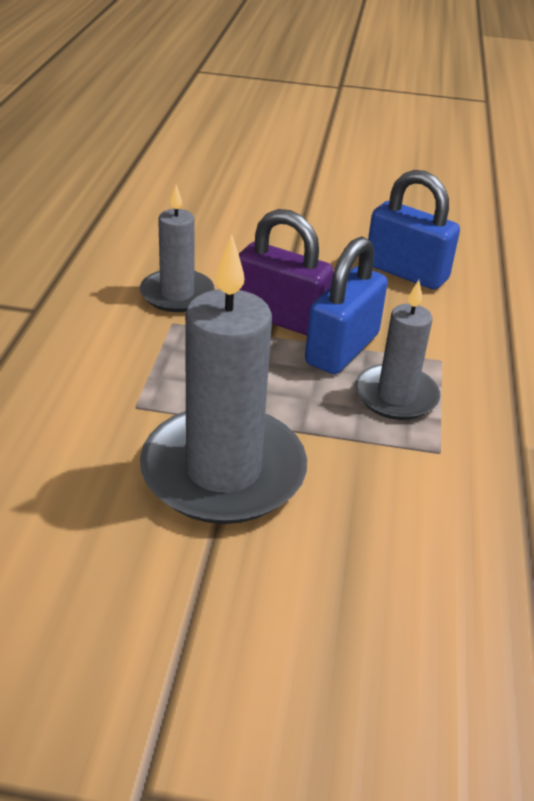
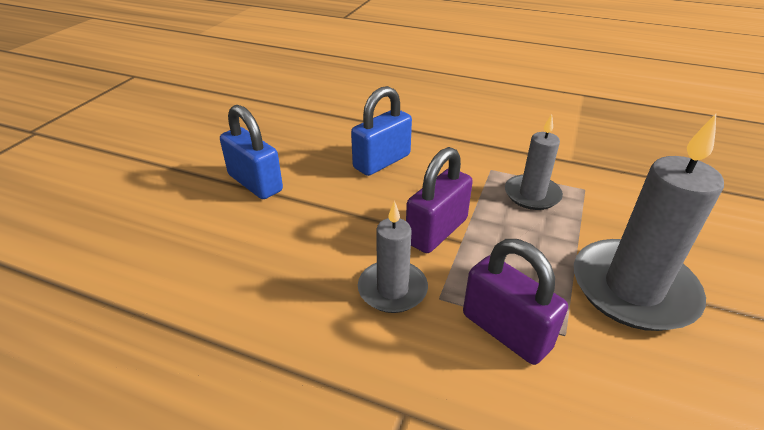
camera: 75 degrees left, 0 degrees up
blue padlock [305,236,388,374] -> blue padlock moved to [220,105,283,199]
none -> purple padlock [463,239,568,365]

